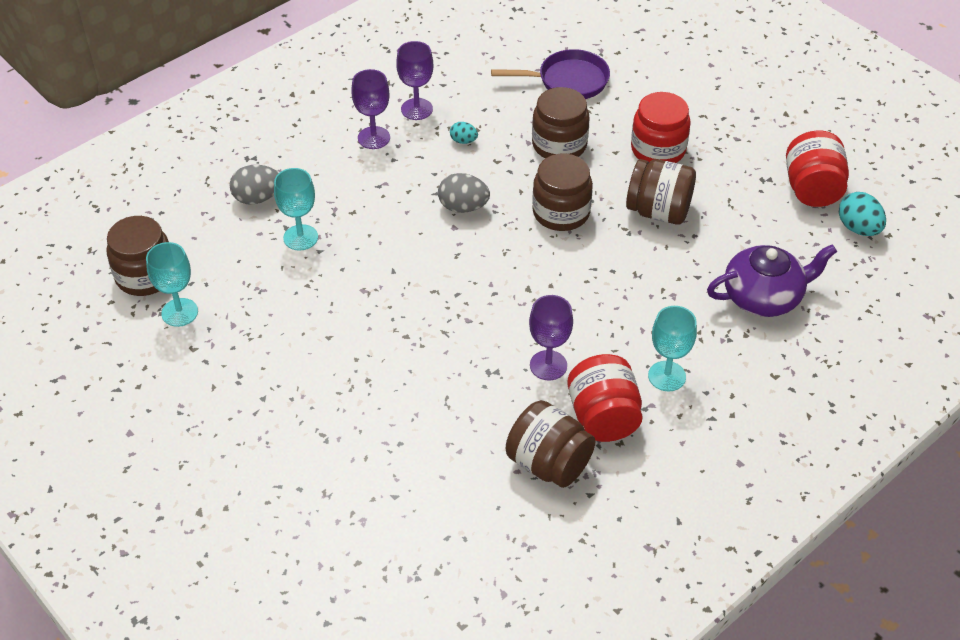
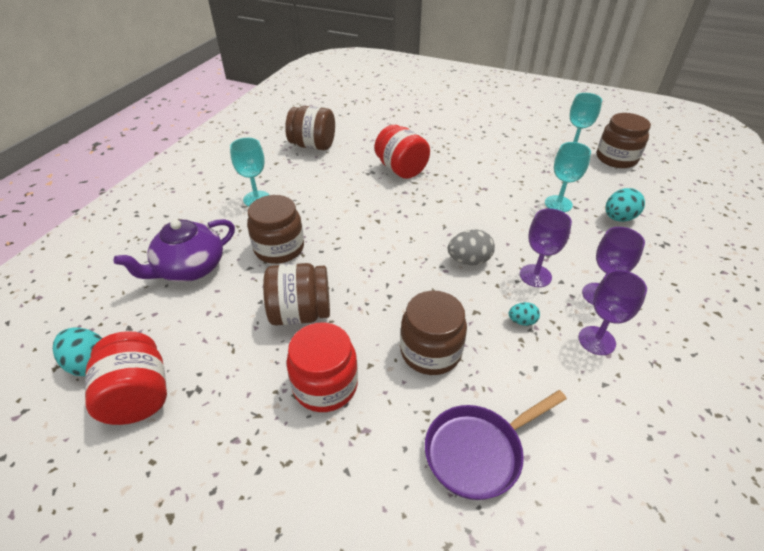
camera: 155 degrees right, 5 degrees down
grey egg [229,165,278,204] -> turquoise egg [605,188,645,222]
purple goblet [529,295,573,380] -> purple goblet moved to [520,208,572,287]
brown jar [532,154,593,231] -> brown jar moved to [247,195,304,264]
red jar [567,354,643,442] -> red jar moved to [375,125,430,179]

